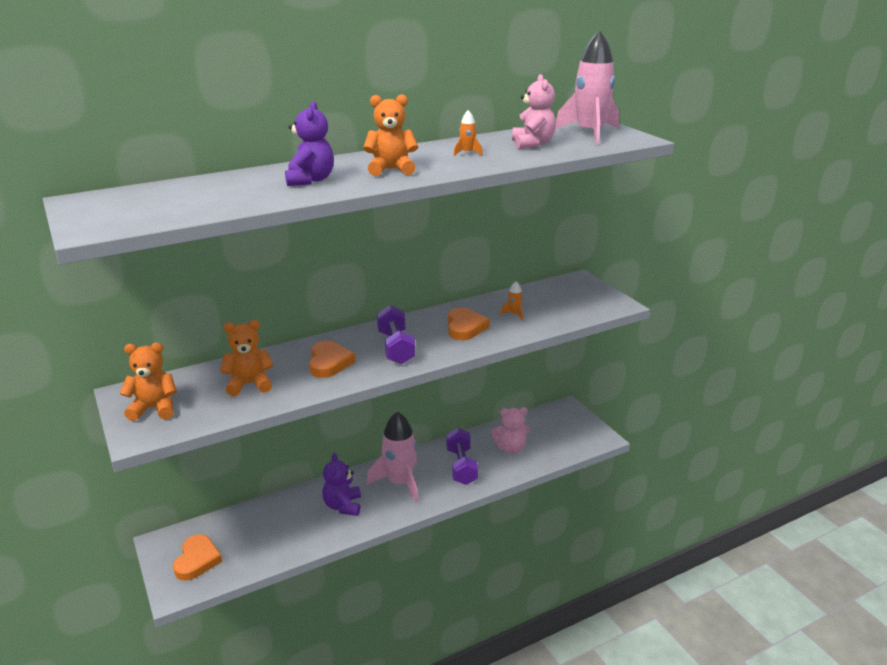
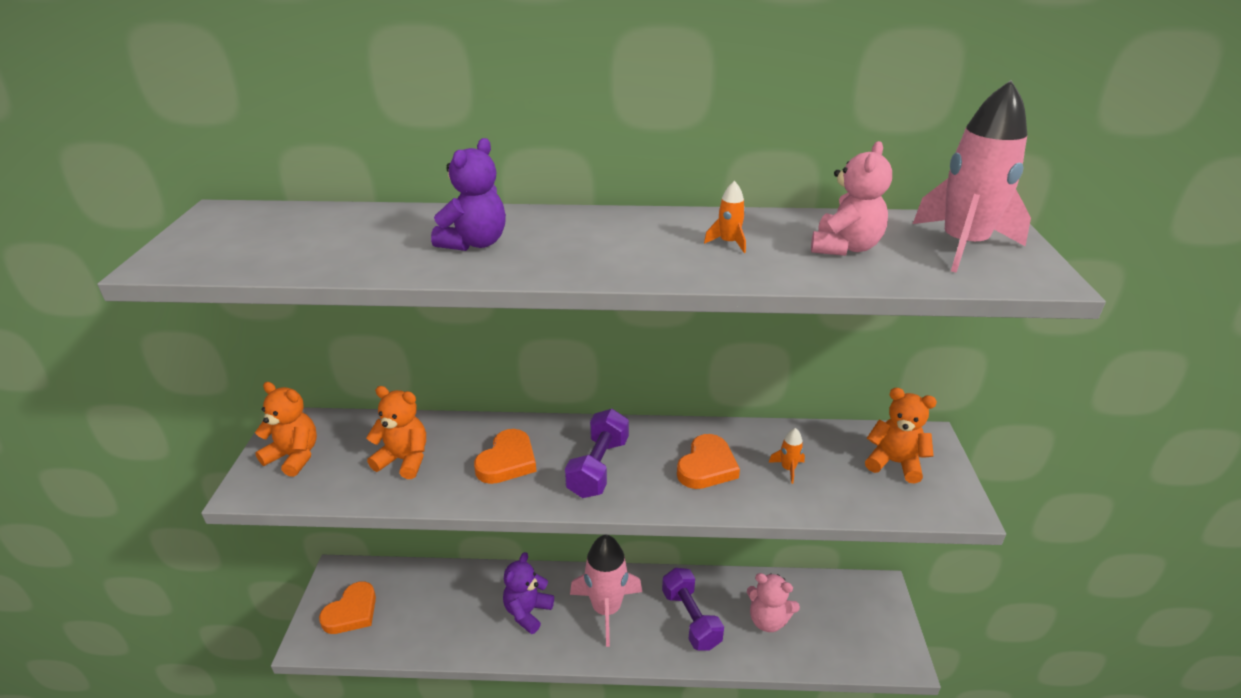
camera: 30 degrees right, 5 degrees up
orange teddy bear [363,94,418,176] -> orange teddy bear moved to [865,388,937,484]
purple dumbbell [446,428,478,485] -> purple dumbbell turned 45 degrees counterclockwise [662,568,724,650]

